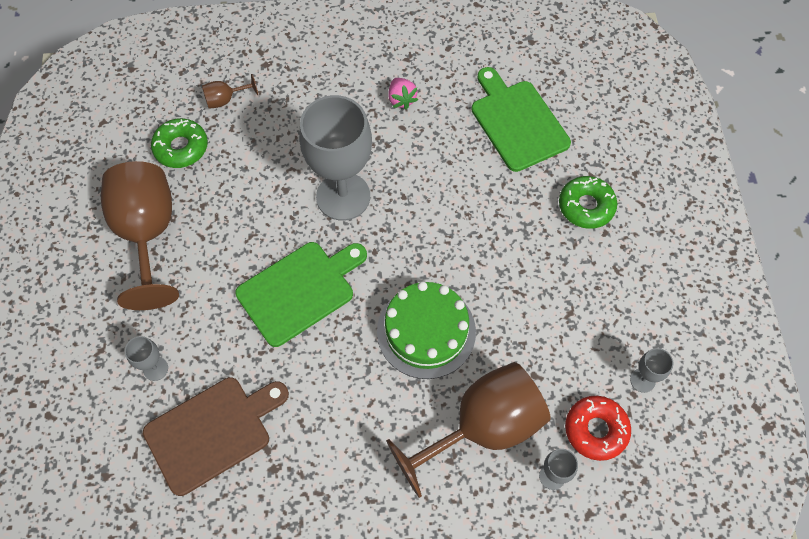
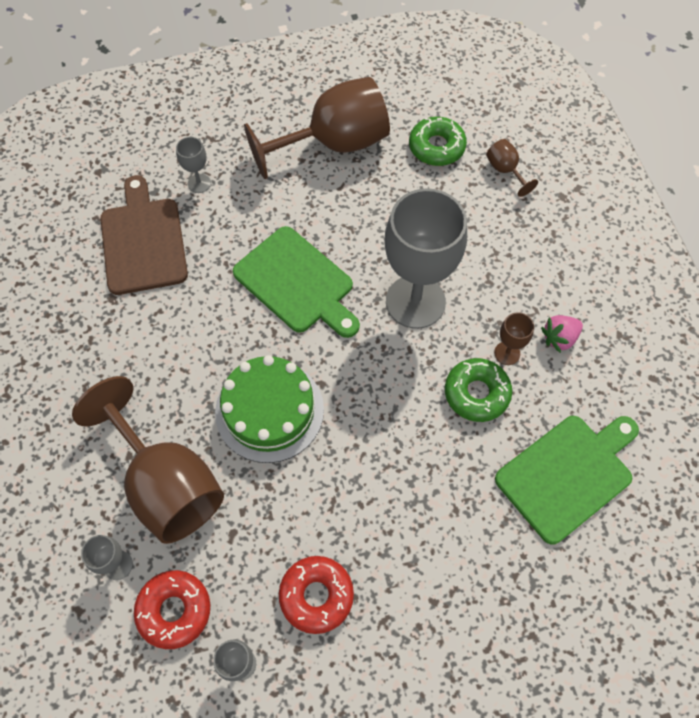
camera: 80 degrees right, 0 degrees up
brown cutting board [143,377,289,496] -> brown cutting board turned 150 degrees counterclockwise [100,175,188,295]
green donut [559,176,617,229] -> green donut moved to [445,358,512,422]
none -> red donut [279,556,354,634]
none -> brown goblet [494,312,534,365]

